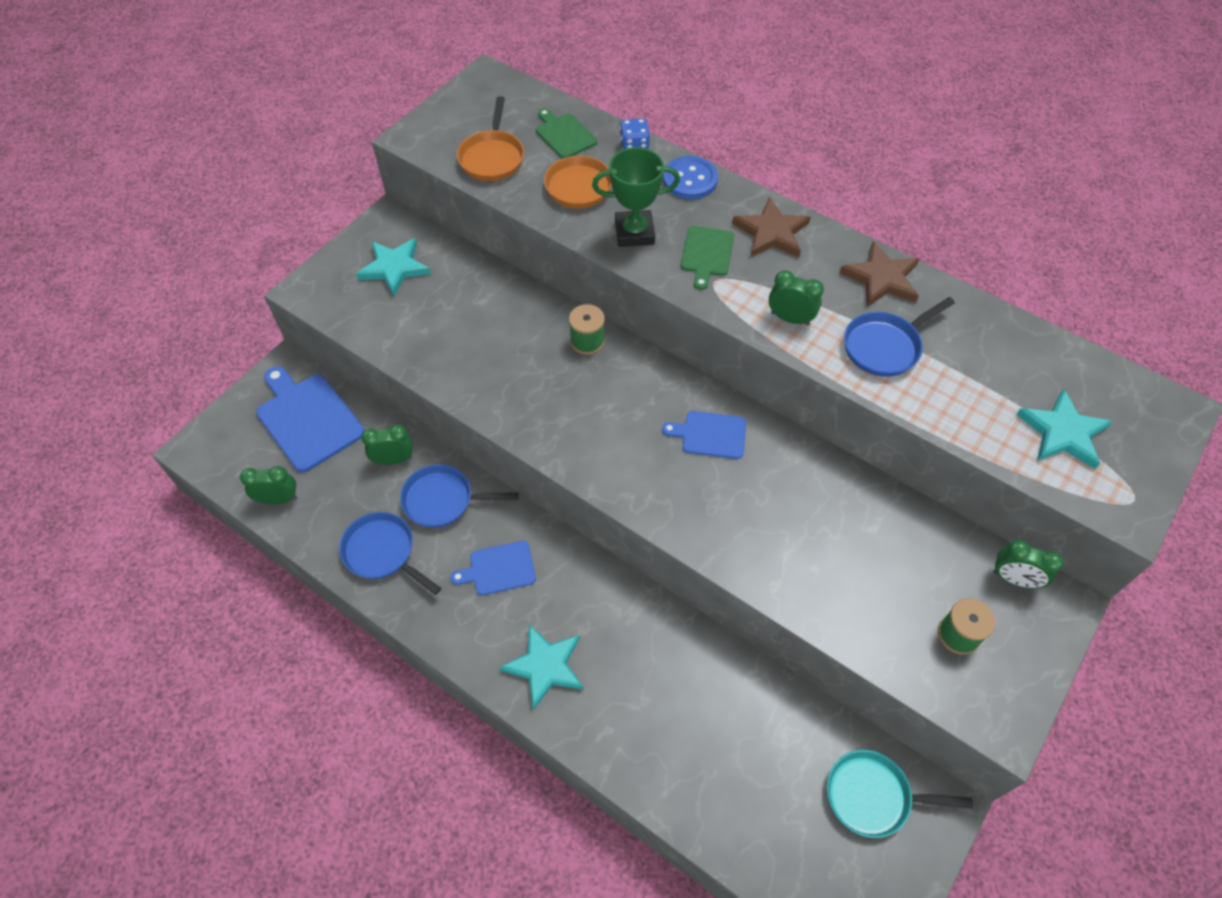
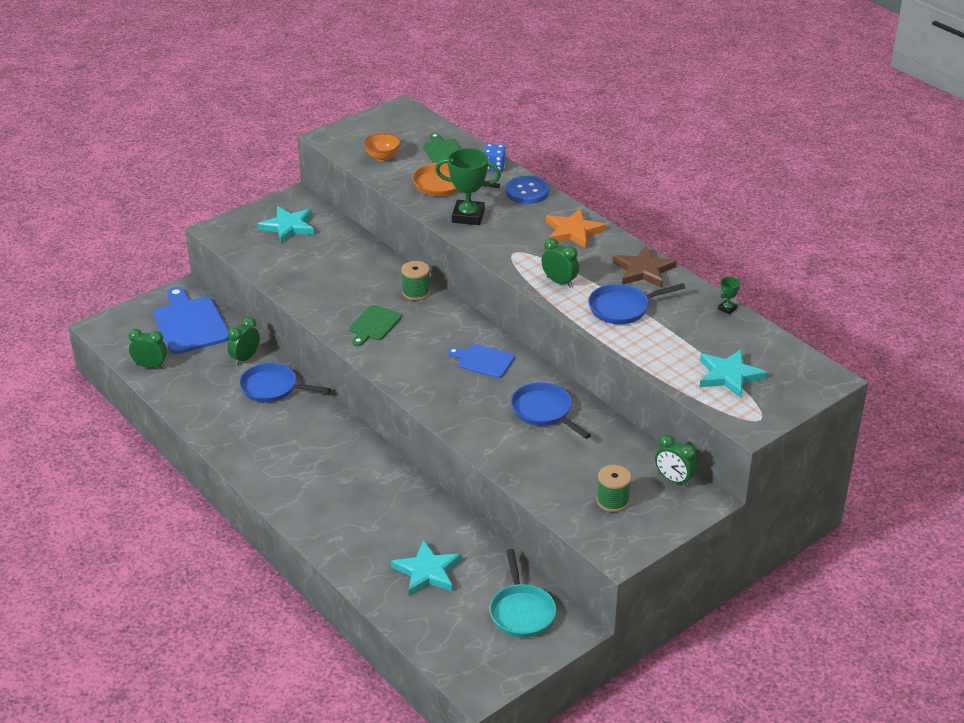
camera: 15 degrees right, 20 degrees down
blue pan [339,512,441,595] -> blue pan moved to [511,382,591,439]
green clock [361,425,413,465] -> green clock turned 60 degrees counterclockwise [227,317,260,365]
blue cutting board [451,541,536,595] -> none
orange pan [457,96,524,181] -> orange bowl [364,133,401,161]
turquoise star [500,624,583,710] -> turquoise star moved to [391,540,461,596]
green cutting board [681,226,734,290] -> green cutting board moved to [350,305,402,346]
brown star [732,197,811,257] -> orange star [546,209,606,249]
turquoise pan [827,750,973,838] -> turquoise pan turned 120 degrees counterclockwise [490,549,556,638]
none -> green trophy [718,277,740,314]

